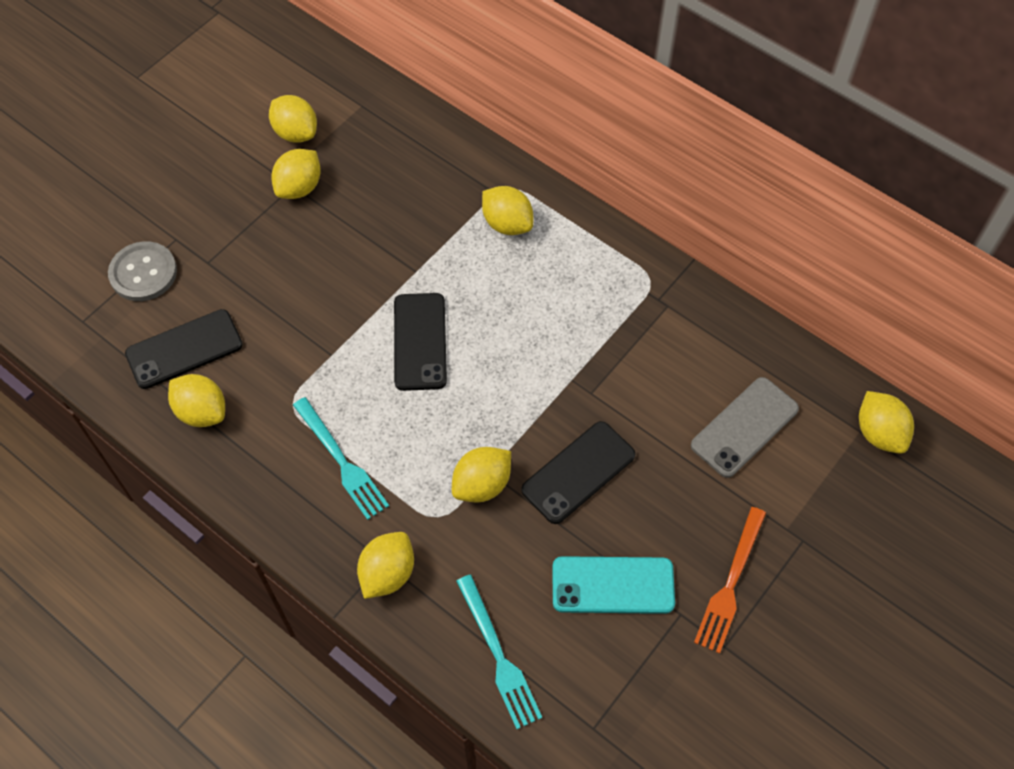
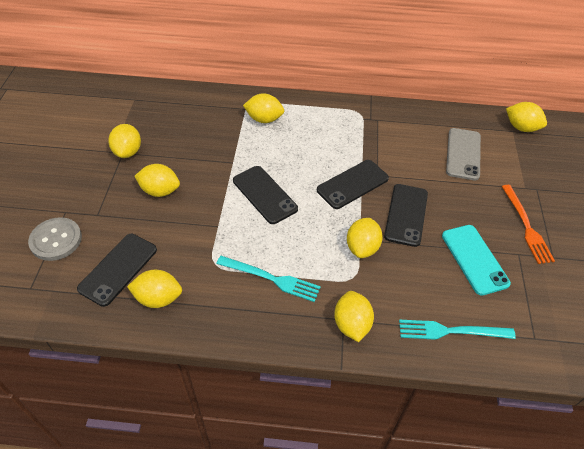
camera: 35 degrees left, 10 degrees down
yellow lemon [269,95,317,143] -> yellow lemon moved to [135,164,180,197]
turquoise fork [456,575,542,729] -> turquoise fork turned 150 degrees clockwise [399,320,516,340]
turquoise phone [553,556,675,614] -> turquoise phone turned 75 degrees counterclockwise [442,225,511,296]
none -> black phone [317,160,389,209]

